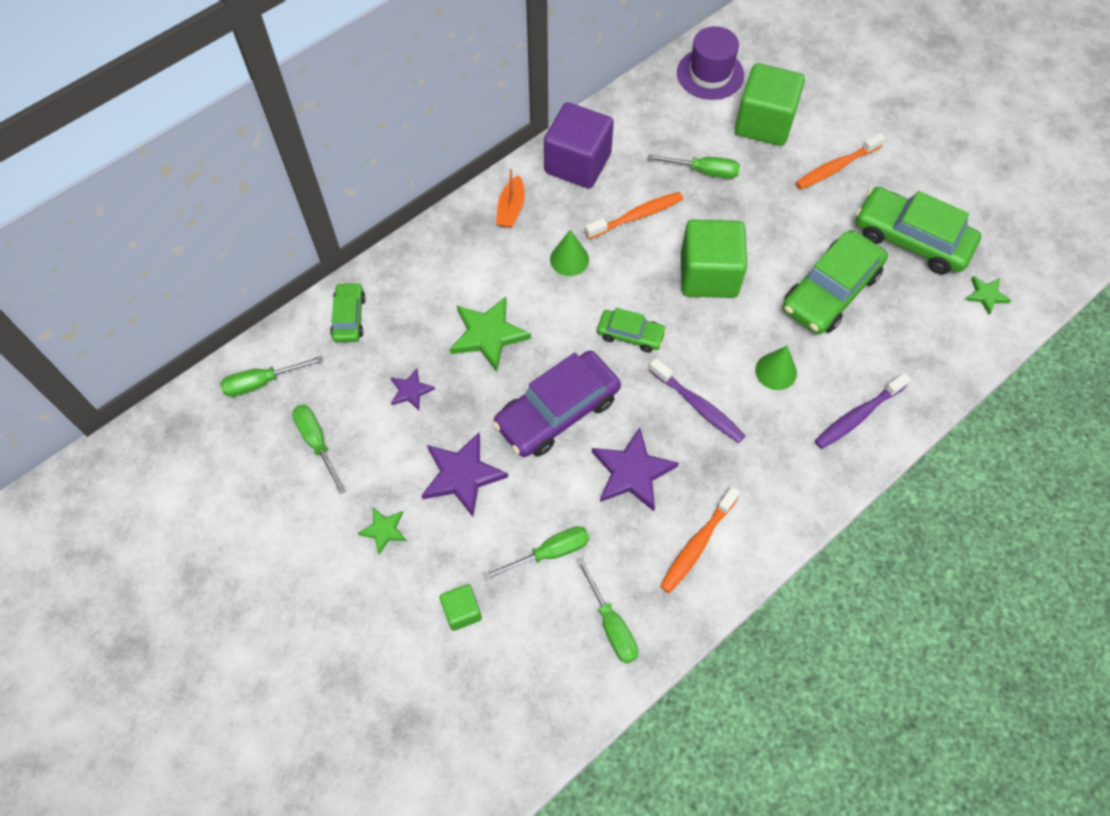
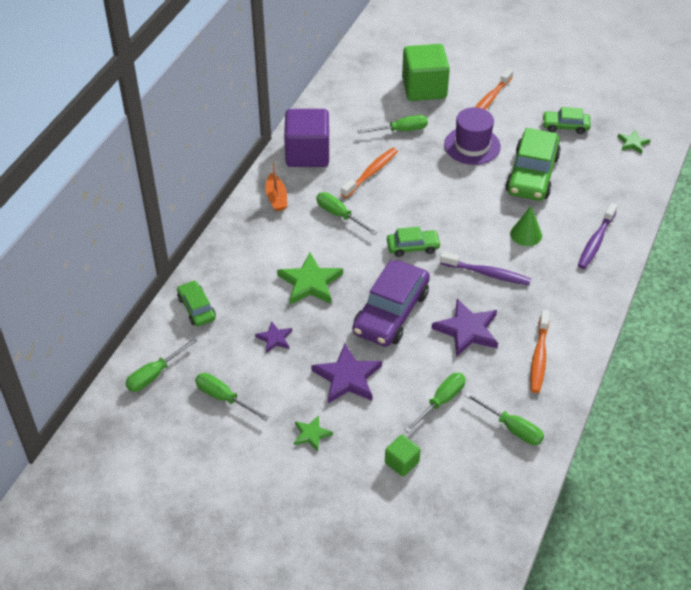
camera: 25 degrees left, 15 degrees down
green cone [550,230,589,276] -> green screwdriver [316,192,377,235]
purple hat [677,26,744,100] -> purple hat moved to [444,107,501,165]
green cube [681,219,747,298] -> none
green car [856,187,981,274] -> green car [542,107,591,134], size x0.54

